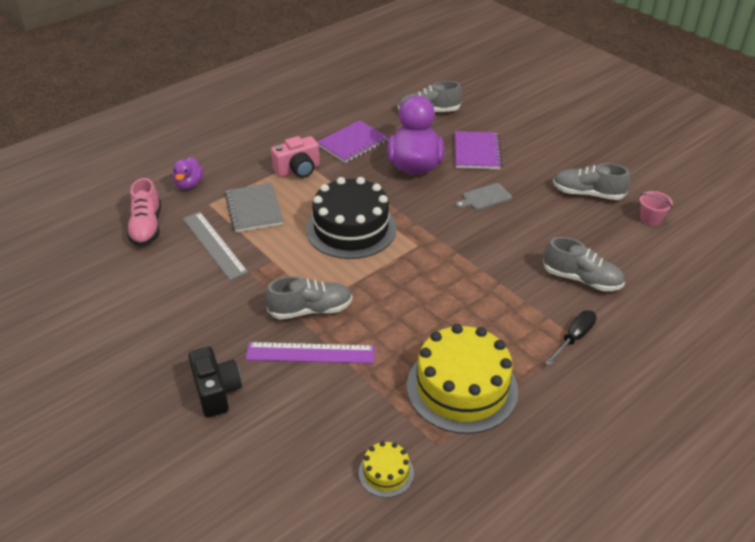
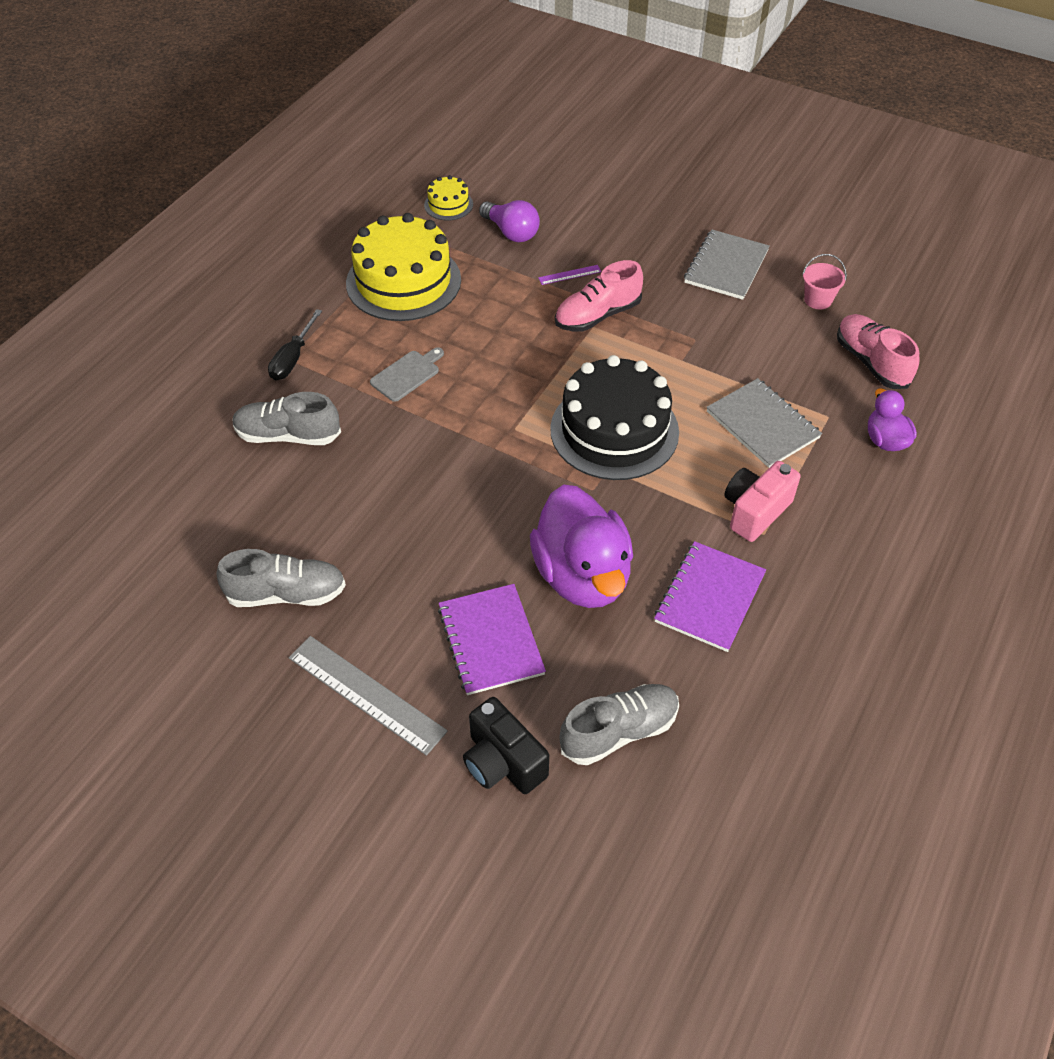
camera: 160 degrees right, 10 degrees up
grey ruler [183,212,248,280] -> grey ruler moved to [289,636,448,756]
black camera [188,347,242,418] -> black camera moved to [463,697,549,794]
purple ruler [246,342,375,364] -> purple ruler [538,265,601,285], size x0.46
grey shoe [265,276,352,319] -> pink shoe [555,260,643,332]
grey cutting board [455,183,512,210] -> grey cutting board moved to [370,347,444,402]
pink bucket [640,191,673,226] -> pink bucket moved to [803,254,847,310]
none -> purple light bulb [479,200,540,242]
none -> grey notebook [684,230,770,300]

